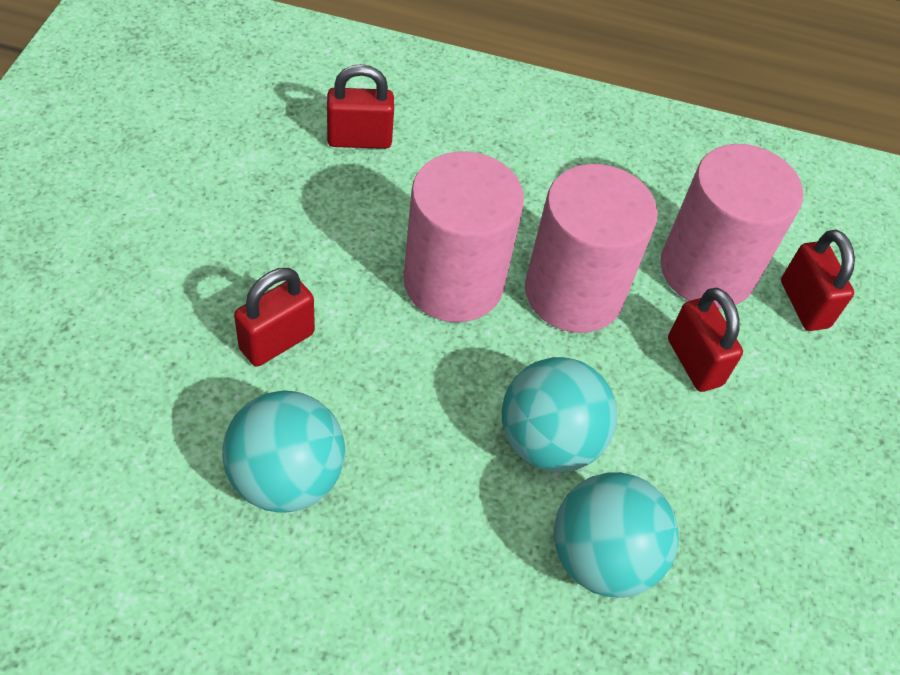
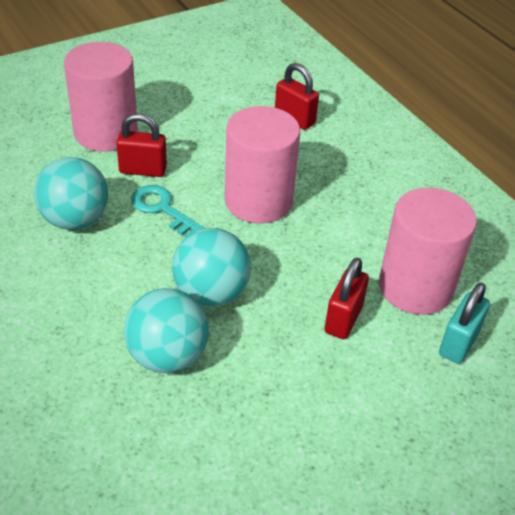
camera: 50 degrees right, 10 degrees down
pink cylinder [525,164,658,333] -> pink cylinder moved to [64,42,138,152]
red padlock [781,230,855,331] -> turquoise padlock [439,282,490,364]
none -> turquoise key [131,185,205,238]

